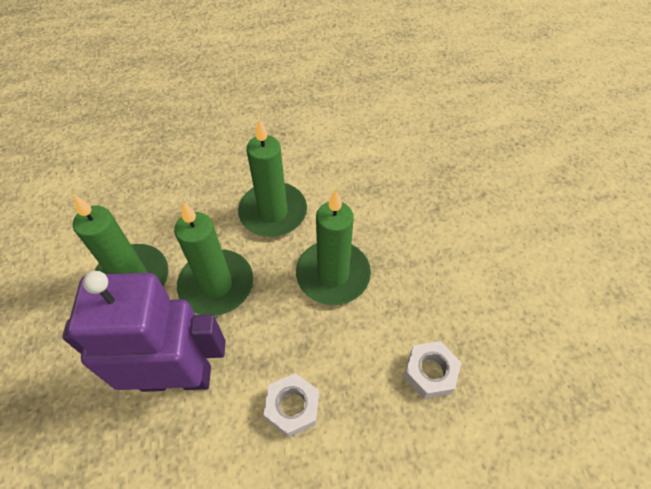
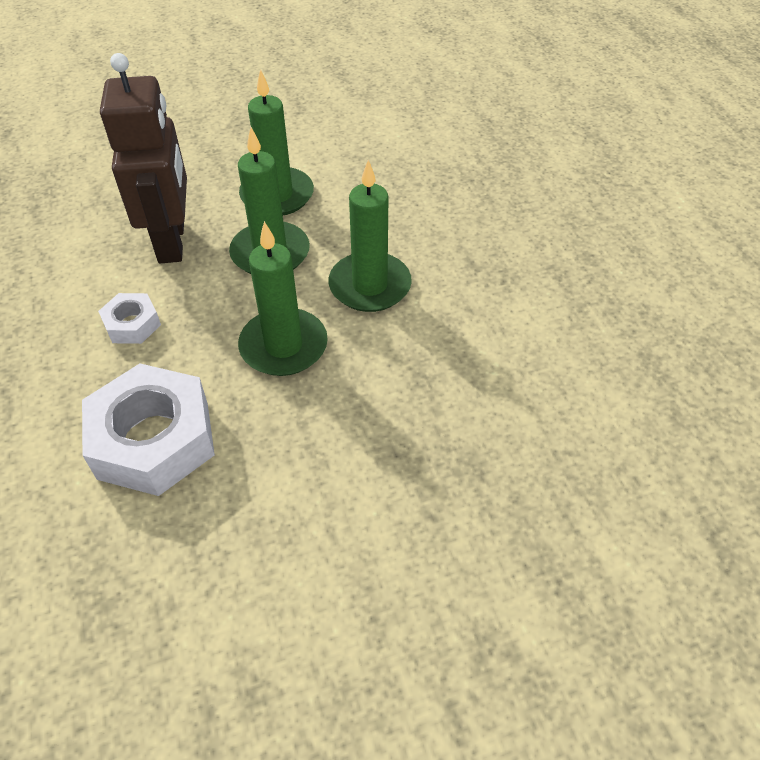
camera: 85 degrees right, 5 degrees down
purple robot [62,271,226,392] -> brown robot [100,53,187,263]
white nut [404,341,461,399] -> white nut [82,363,215,496], size x2.02

